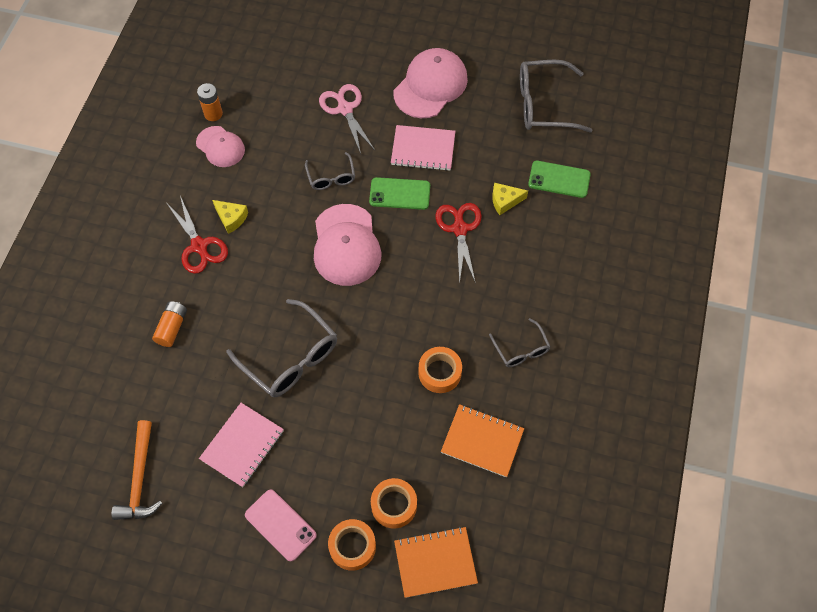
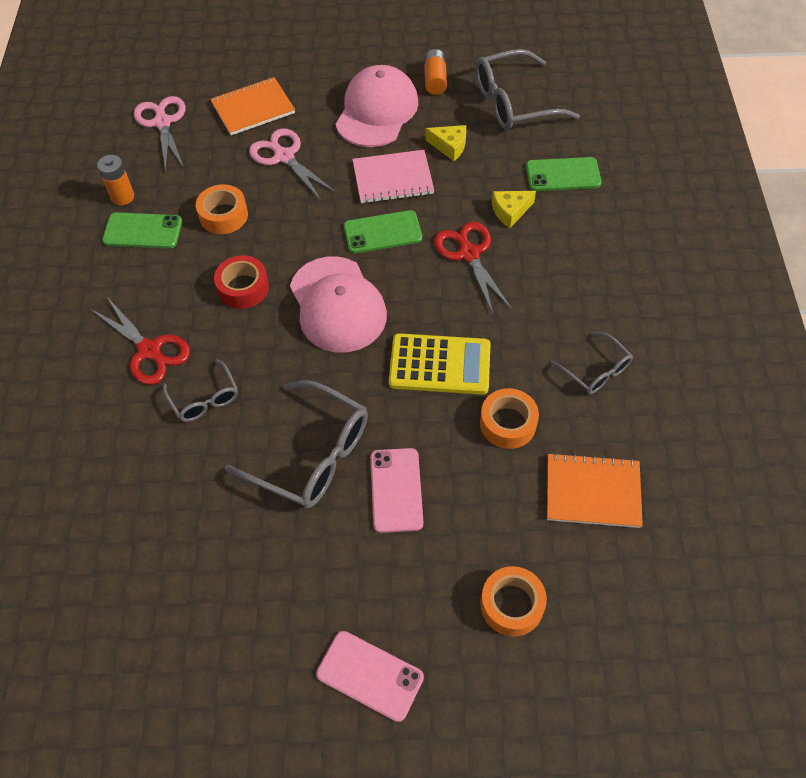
camera: 15 degrees left, 5 degrees down
orange hammer [111,420,162,520] -> none
orange battery [152,301,187,347] -> orange battery moved to [424,49,447,95]
pink cap [196,126,245,167] -> green phone [102,212,182,249]
pink notebook [199,403,284,487] -> none
yellow cheese [212,200,248,234] -> yellow cheese moved to [425,125,466,161]
grey glasses [305,152,355,190] -> grey glasses moved to [163,359,238,422]
orange tape [328,519,376,571] -> orange tape moved to [196,184,248,234]
orange notebook [394,526,478,598] -> orange notebook moved to [210,77,295,135]
none -> pink scissors [134,96,185,172]
none -> red tape [214,255,269,309]
none -> pink phone [370,448,423,533]
none -> yellow calculator [389,333,491,395]

